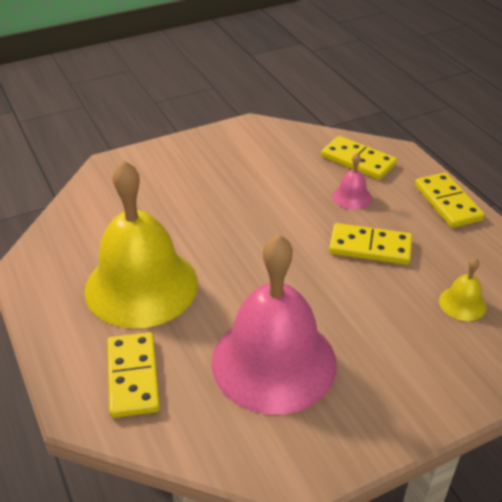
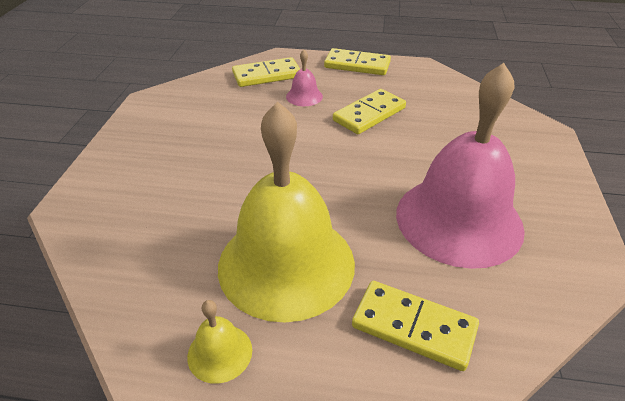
camera: 55 degrees left, 0 degrees up
yellow bell [439,258,486,321] -> yellow bell moved to [187,300,252,384]

